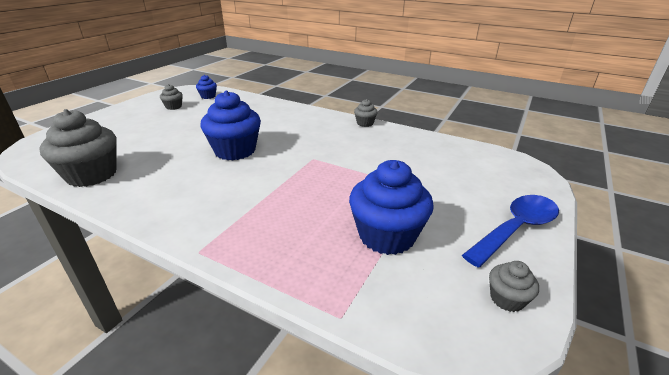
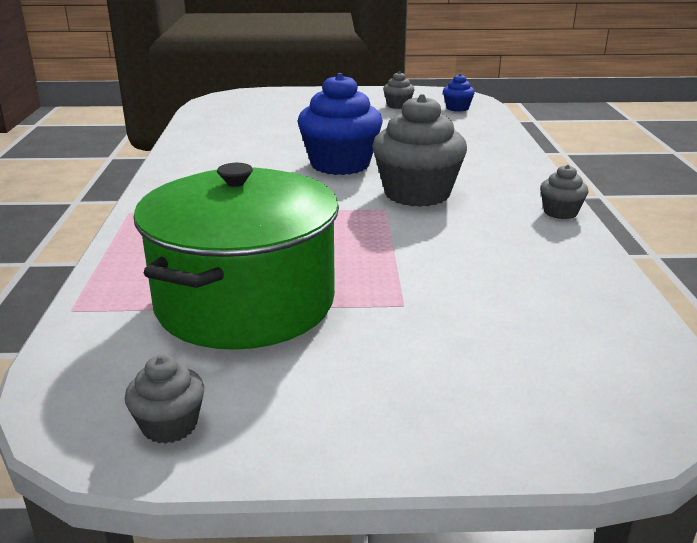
camera: 60 degrees right, 5 degrees down
grey cupcake [39,109,117,187] -> grey cupcake moved to [372,94,467,207]
blue cupcake [349,160,434,255] -> green pot [133,163,339,350]
blue spoon [462,195,559,267] -> none

